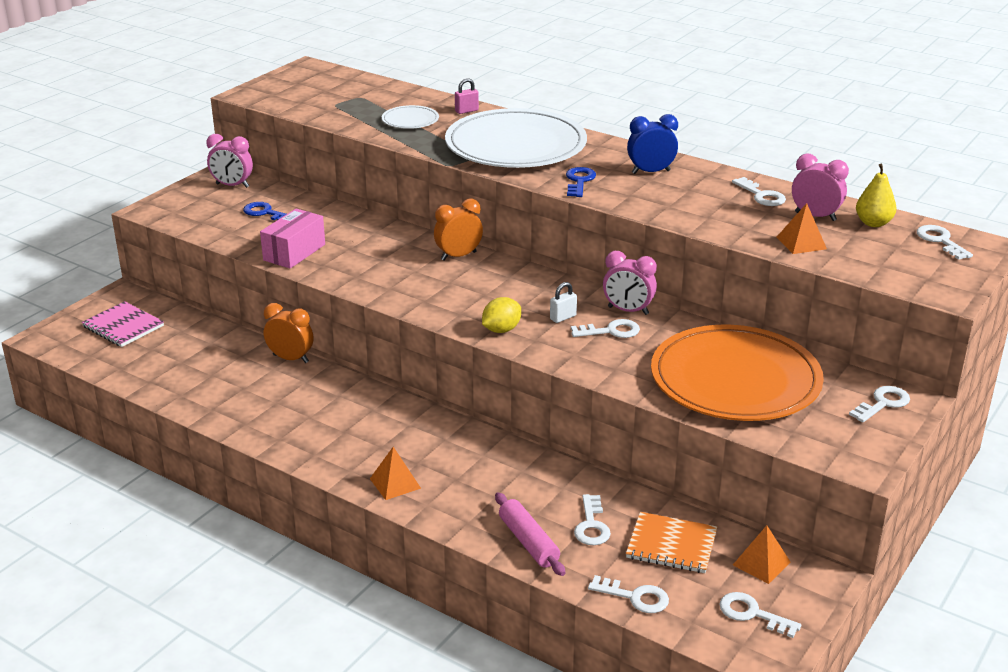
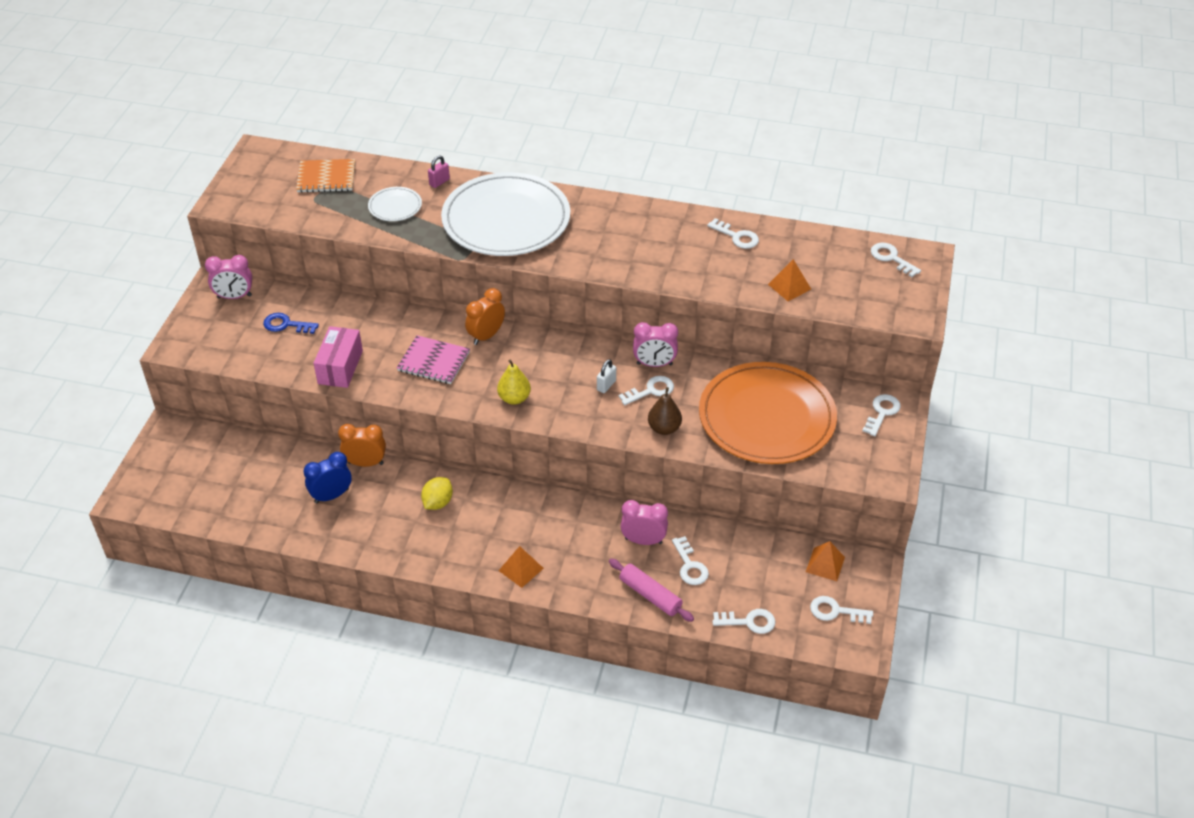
camera: 20 degrees left, 15 degrees up
pink notebook [82,301,164,347] -> pink notebook moved to [397,335,470,384]
yellow lemon [482,297,521,333] -> yellow lemon moved to [421,477,453,510]
blue key [566,167,596,197] -> none
orange notebook [626,512,717,573] -> orange notebook moved to [296,159,355,193]
blue clock [627,114,678,174] -> blue clock moved to [304,452,352,504]
pink clock [792,154,849,221] -> pink clock moved to [620,500,668,545]
yellow pear [856,164,897,227] -> yellow pear moved to [497,360,531,405]
none -> brown pear [648,387,682,435]

